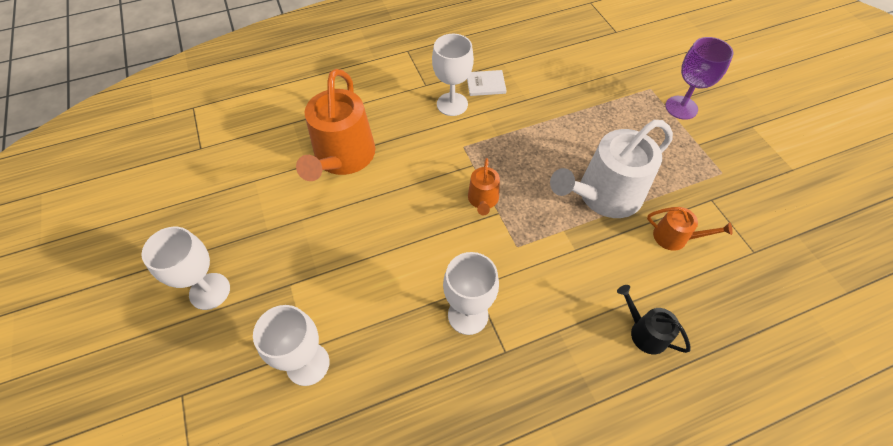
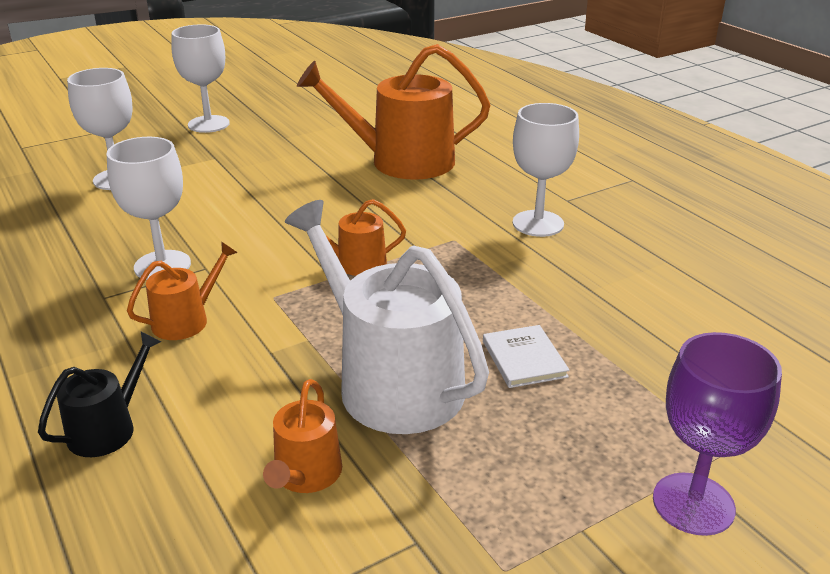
camera: 80 degrees right, 25 degrees down
white book [467,70,506,96] -> white book moved to [483,325,570,388]
none -> orange watering can [127,242,238,340]

